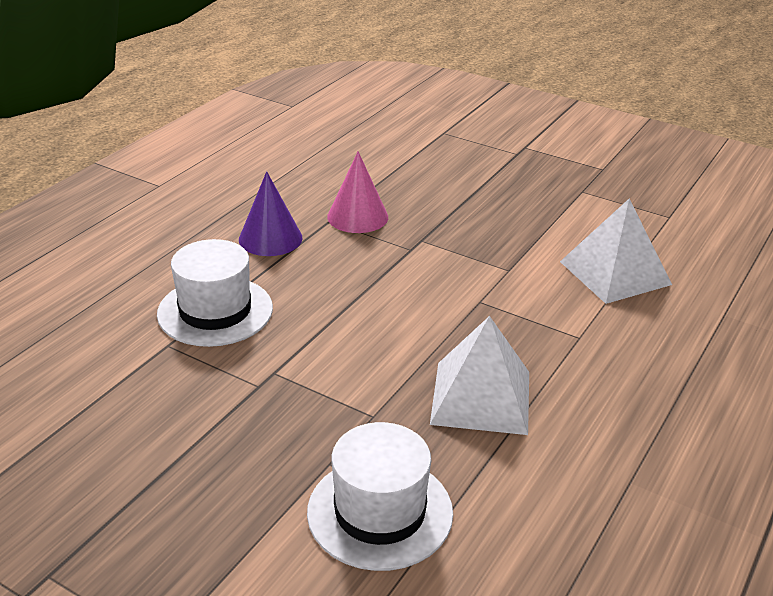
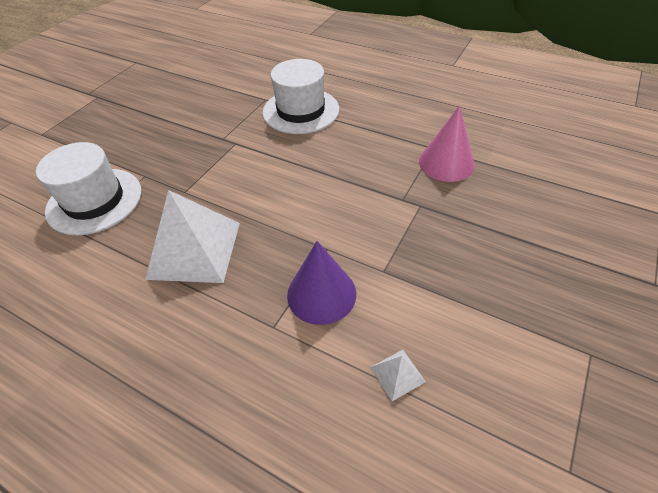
camera: 90 degrees right, 15 degrees up
purple cone [239,171,302,256] -> purple cone moved to [287,241,356,325]
white pyramid [560,198,672,304] -> white pyramid [370,350,426,401], size x0.42

